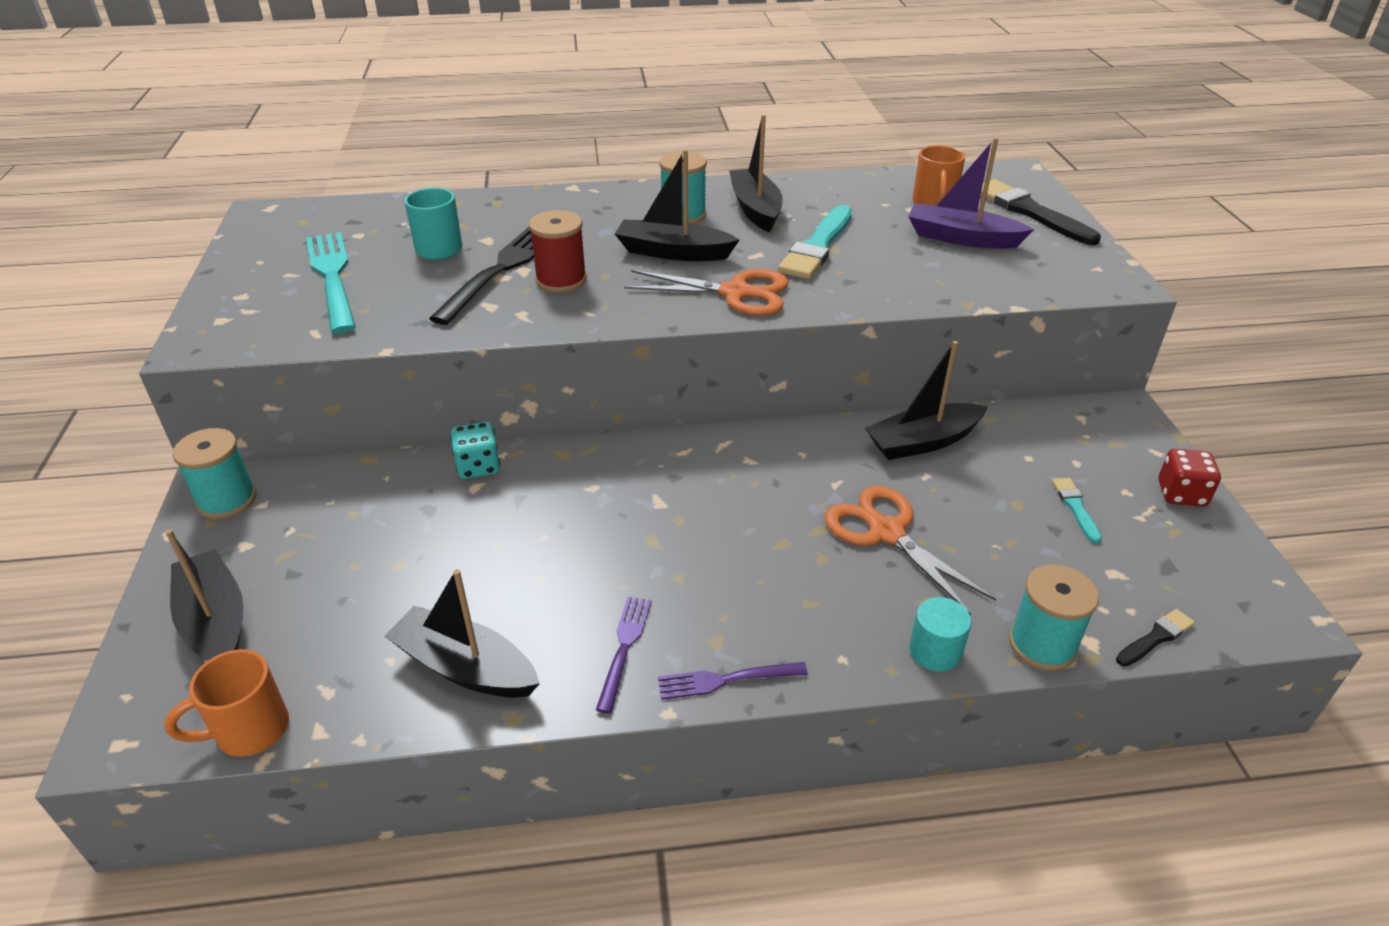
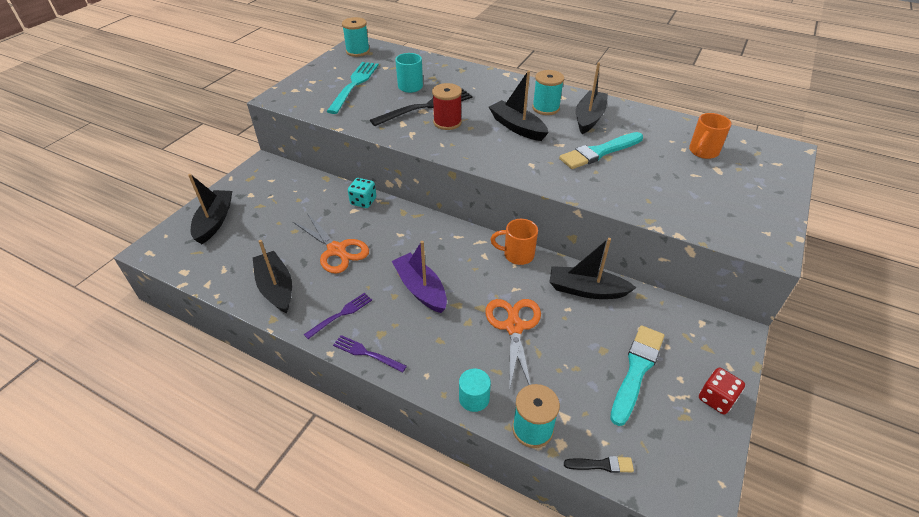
camera: 35 degrees right, 5 degrees up
orange mug [164,649,289,757] -> orange mug moved to [490,219,538,265]
turquoise spool [173,428,257,519] -> turquoise spool moved to [342,17,370,57]
orange scissors [624,269,789,316] -> orange scissors moved to [293,213,369,273]
purple boat [908,137,1034,249] -> purple boat moved to [392,241,447,313]
black brush [981,179,1101,245] -> none
turquoise brush [1052,478,1102,543] -> turquoise brush [610,325,664,426], size x2.03

